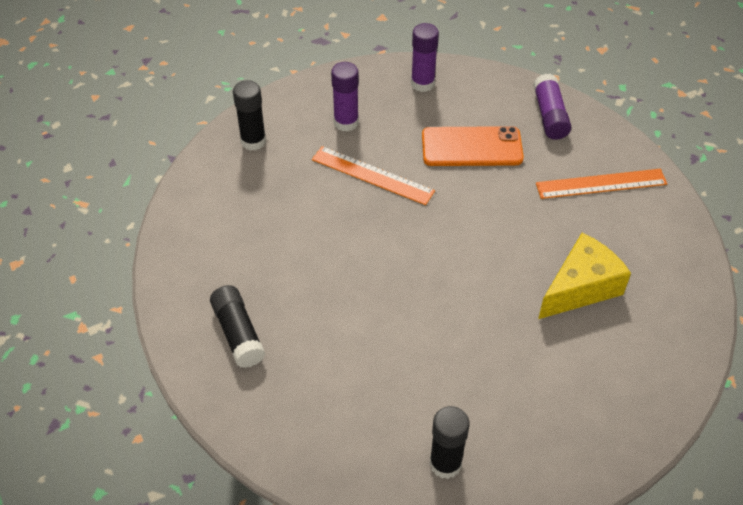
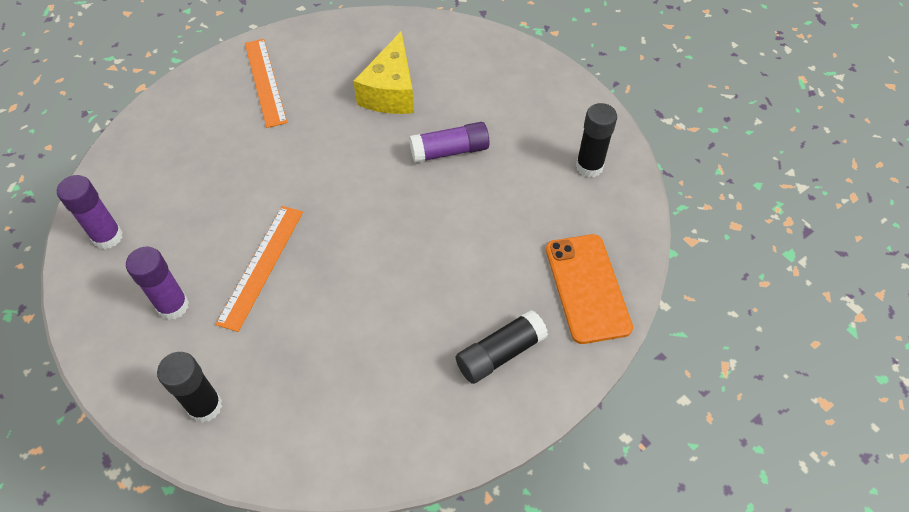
camera: 100 degrees left, 5 degrees up
orange phone [422,126,524,166] -> orange phone moved to [546,234,633,344]
purple glue stick [533,74,571,140] -> purple glue stick moved to [409,122,490,163]
yellow cheese [538,233,631,319] -> yellow cheese turned 120 degrees counterclockwise [353,31,414,114]

